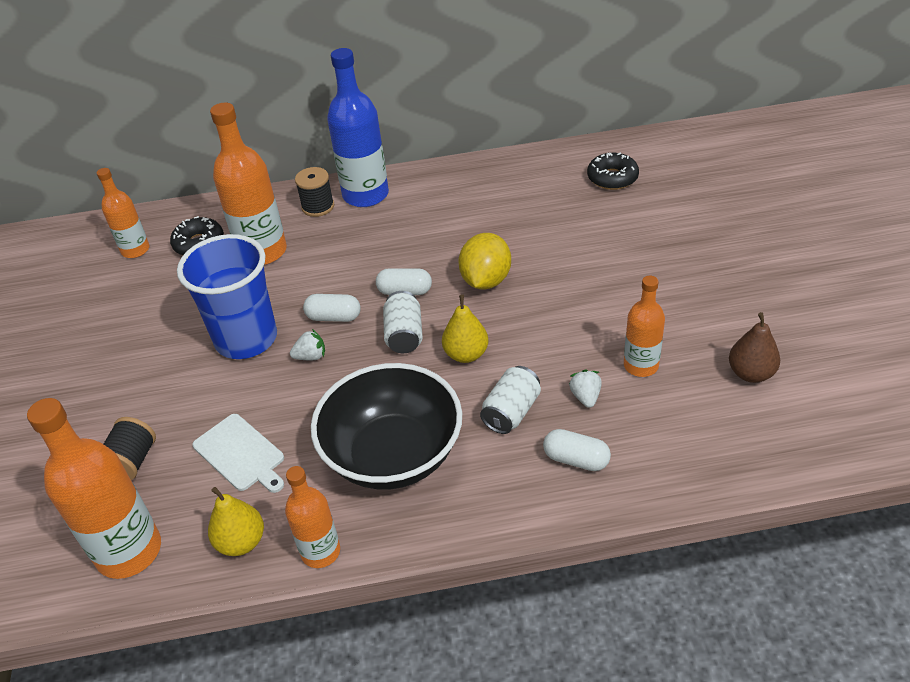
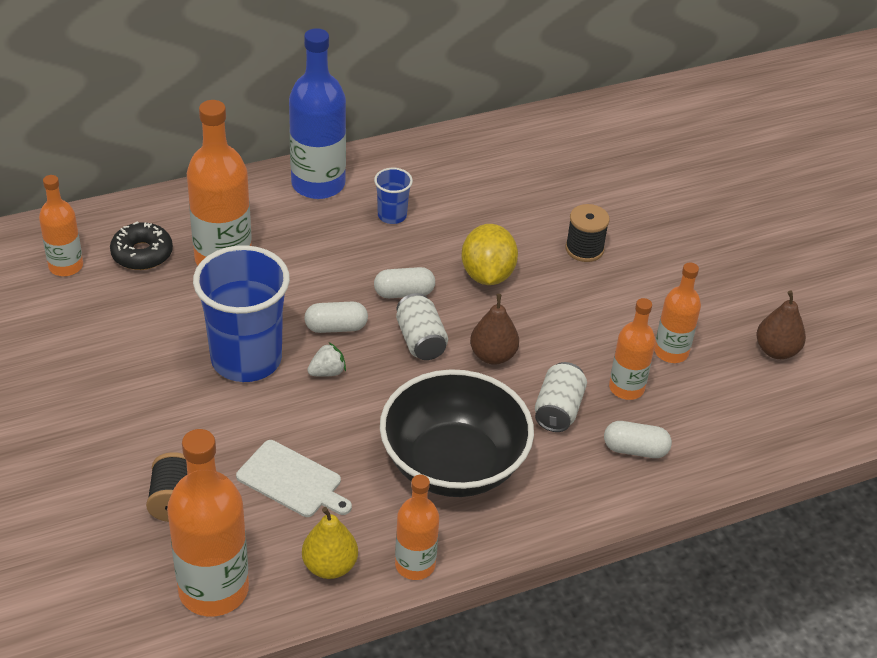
camera: 20 degrees left, 0 degrees up
black spool [295,167,334,217] -> black spool moved to [565,204,610,262]
yellow pear [442,294,488,363] -> brown pear [470,294,519,365]
white strawberry [569,370,602,408] -> orange bottle [609,298,656,400]
black donut [587,152,639,190] -> none
none -> blue cup [374,168,413,224]

